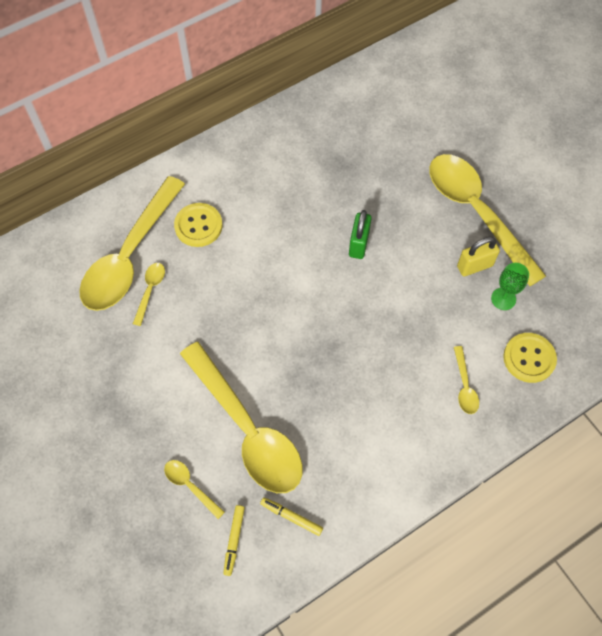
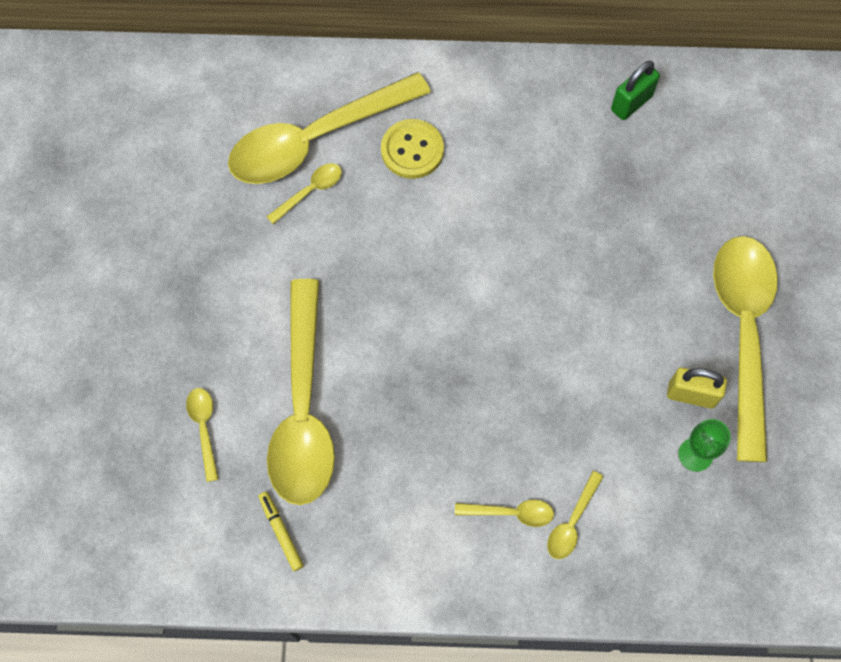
camera: 35 degrees right, 5 degrees up
yellow marker [223,505,245,576] -> none
green padlock [349,210,371,259] -> green padlock moved to [611,61,660,120]
yellow button [503,333,557,383] -> none
none -> yellow spoon [455,500,554,527]

